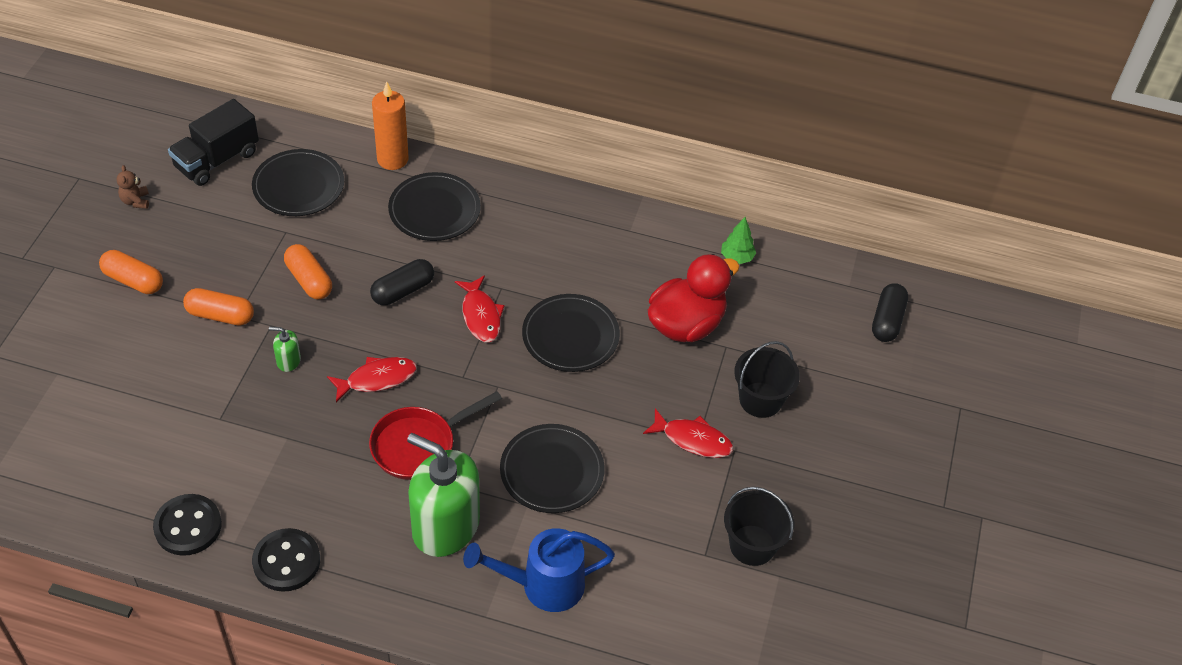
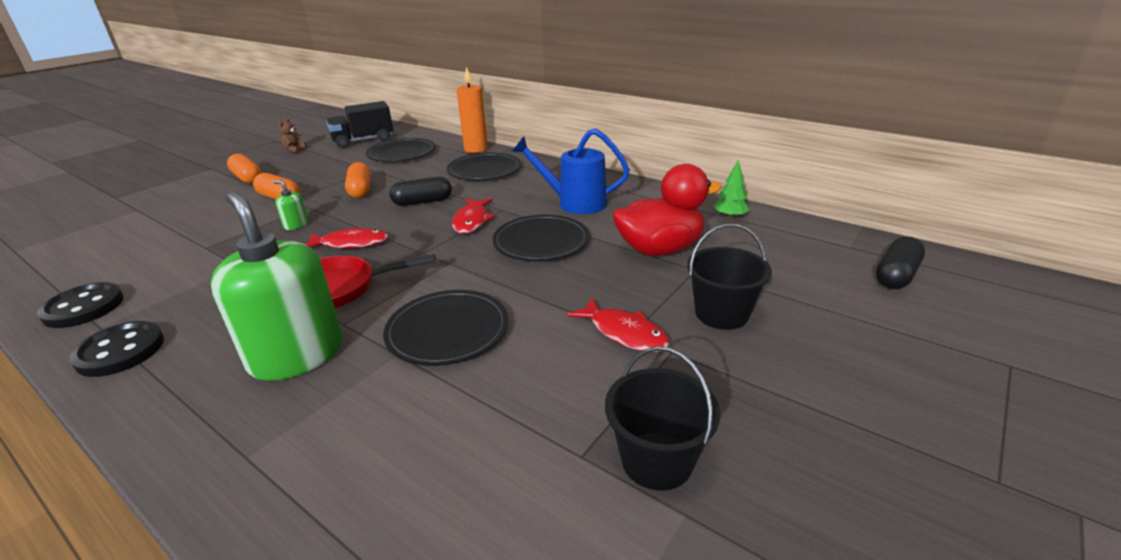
camera: 25 degrees right, 20 degrees down
blue watering can [463,528,615,612] -> blue watering can moved to [512,129,630,214]

